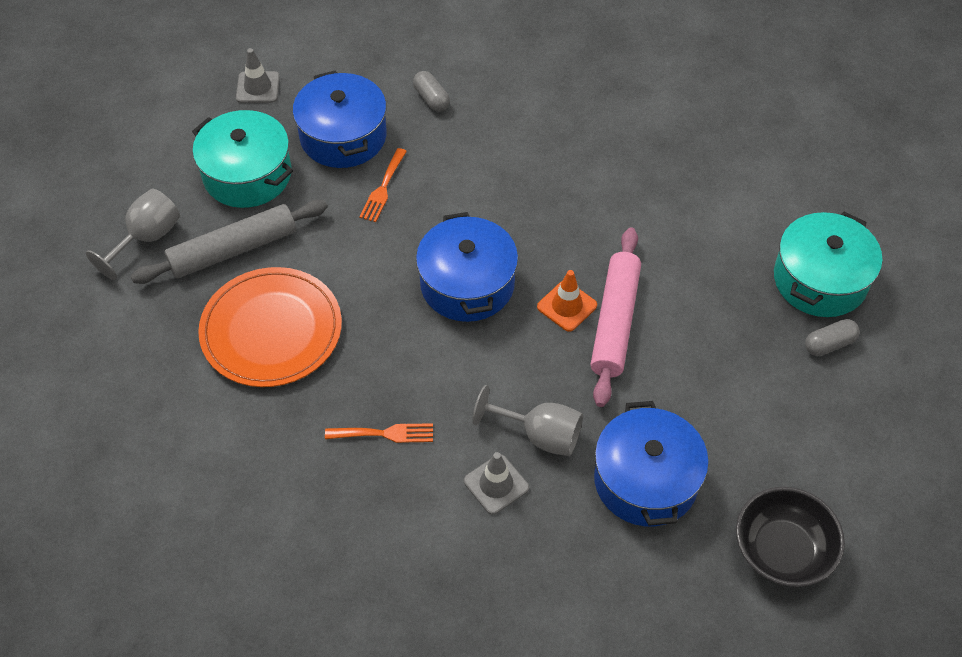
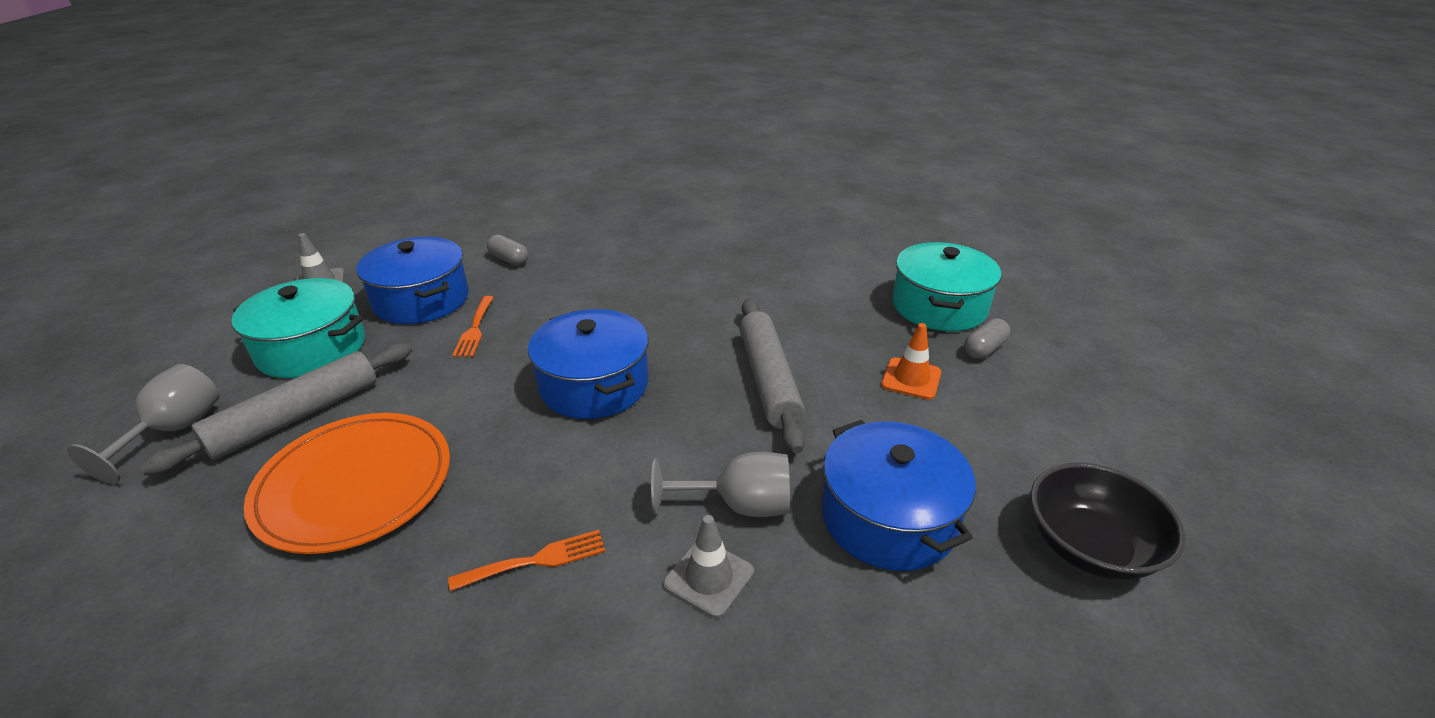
camera: 20 degrees left, 20 degrees down
orange traffic cone [537,270,597,332] -> orange traffic cone moved to [881,323,941,400]
pink rolling pin [590,227,641,407] -> grey rolling pin [739,299,805,454]

